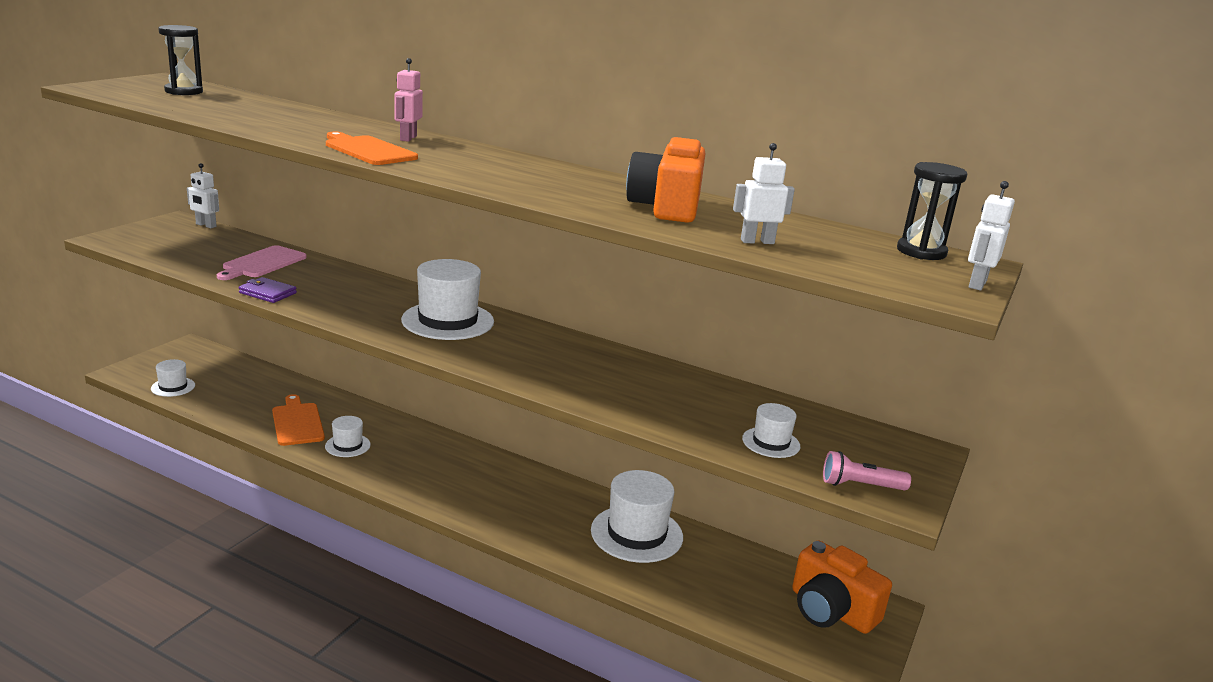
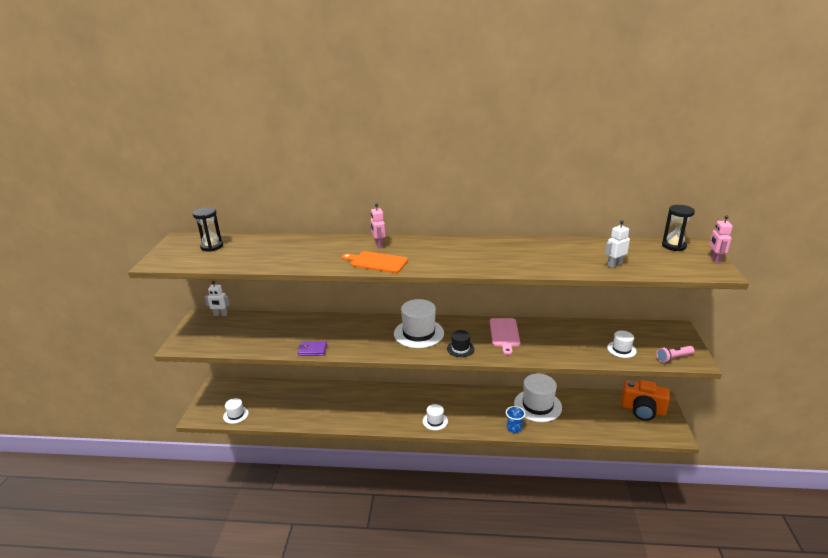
camera: 20 degrees left, 5 degrees up
pink cutting board [217,245,307,280] -> pink cutting board moved to [490,318,520,355]
orange cutting board [272,394,325,446] -> none
white hat [325,416,371,457] -> white hat moved to [423,404,448,430]
orange camera [626,137,706,223] -> none
white robot [968,181,1015,291] -> pink robot [709,215,733,264]
none -> black hat [447,330,474,357]
none -> blue cup [506,406,525,433]

